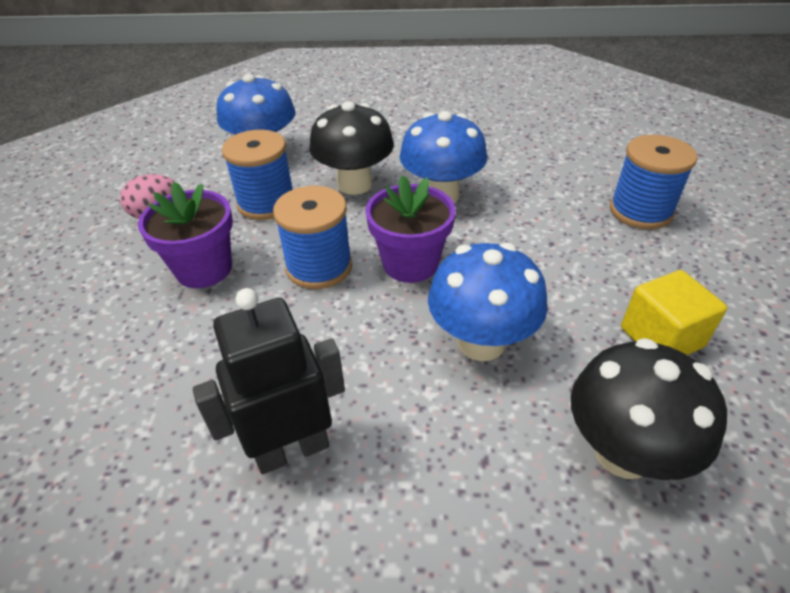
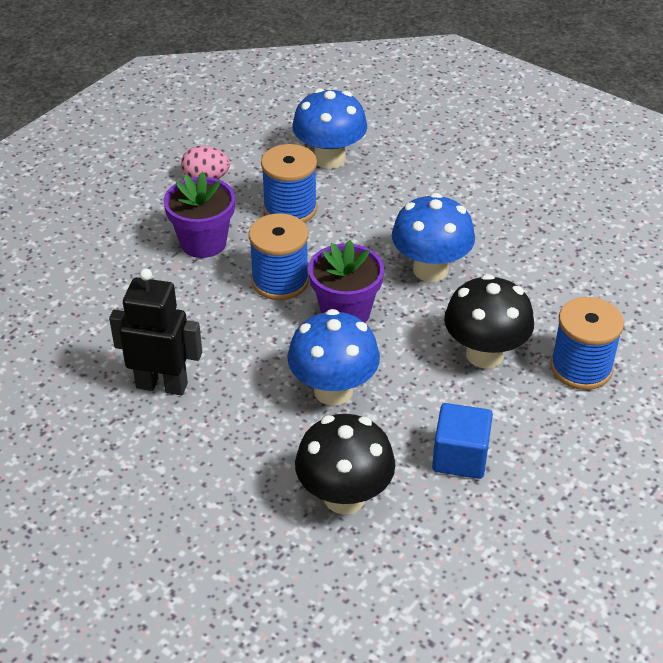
camera: 35 degrees right, 0 degrees up
black mushroom [309,101,394,195] -> black mushroom moved to [444,274,534,368]
yellow cube [621,270,727,355] -> blue cube [432,403,493,479]

